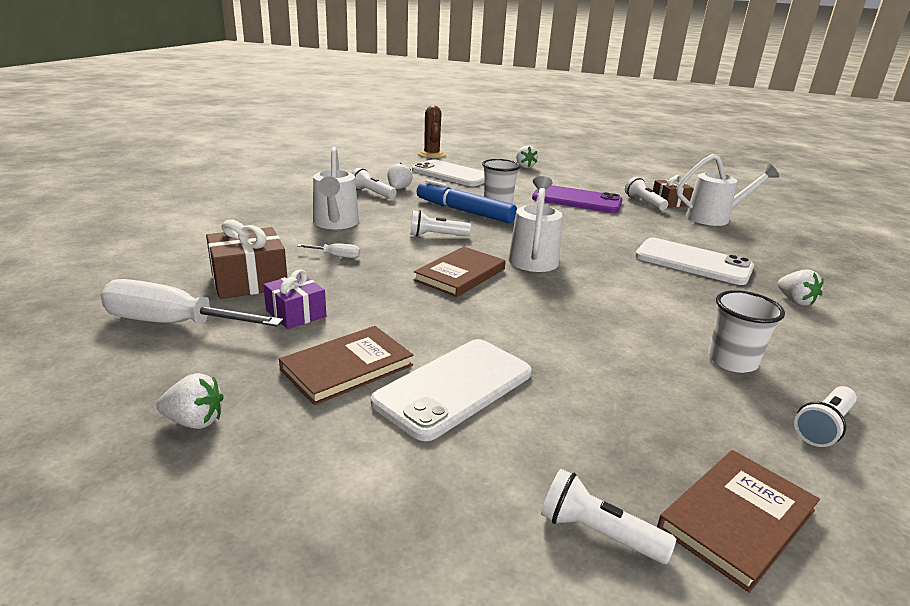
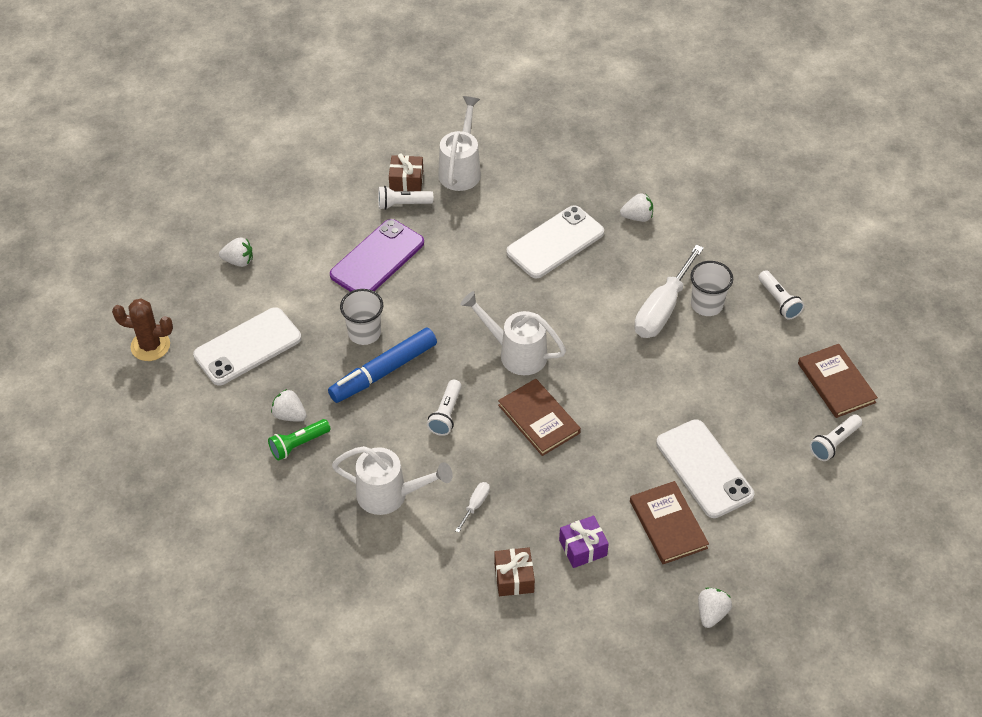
camera: 70 degrees left, 25 degrees up
white screwdriver [100,279,283,327] -> white screwdriver moved to [634,245,704,338]
brown gift [206,219,287,299] -> brown gift [494,547,535,596], size x0.65
white flashlight [352,168,397,199] -> green flashlight [268,419,331,461]

